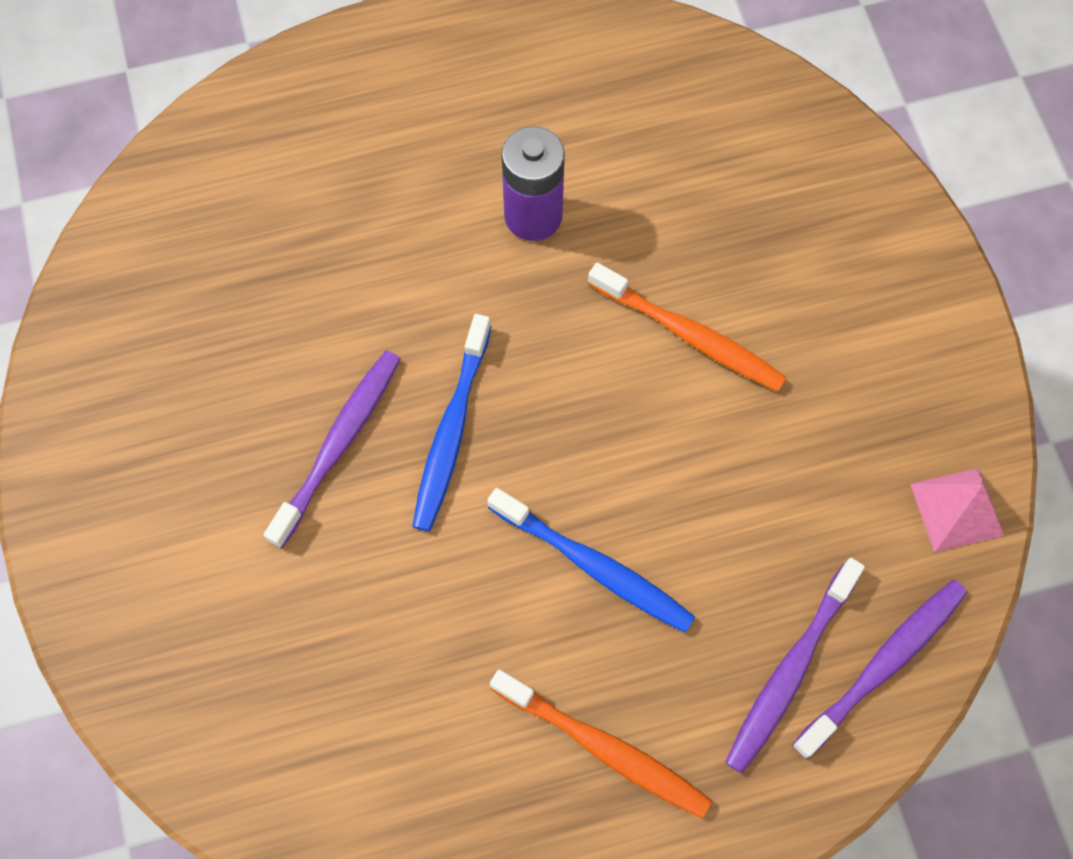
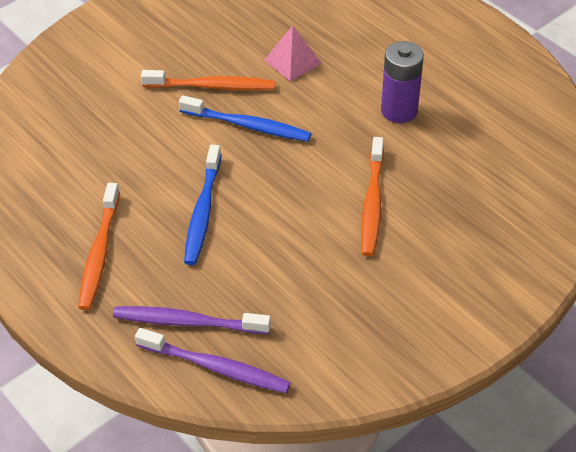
camera: 65 degrees right, 20 degrees down
purple toothbrush [264,350,400,548] -> orange toothbrush [141,70,275,90]
blue toothbrush [412,314,492,532] -> blue toothbrush turned 150 degrees counterclockwise [179,95,311,142]
pink pyramid [910,468,1004,553] -> pink pyramid moved to [265,25,322,82]

